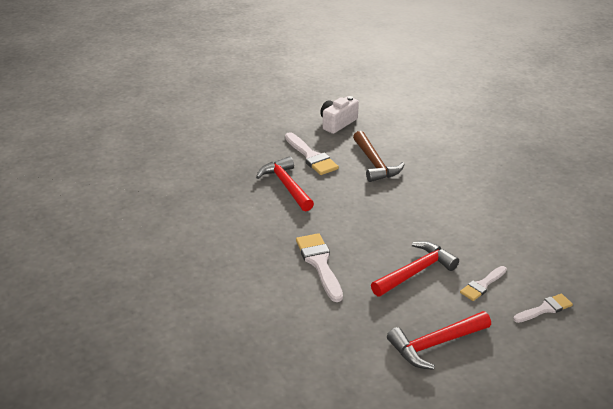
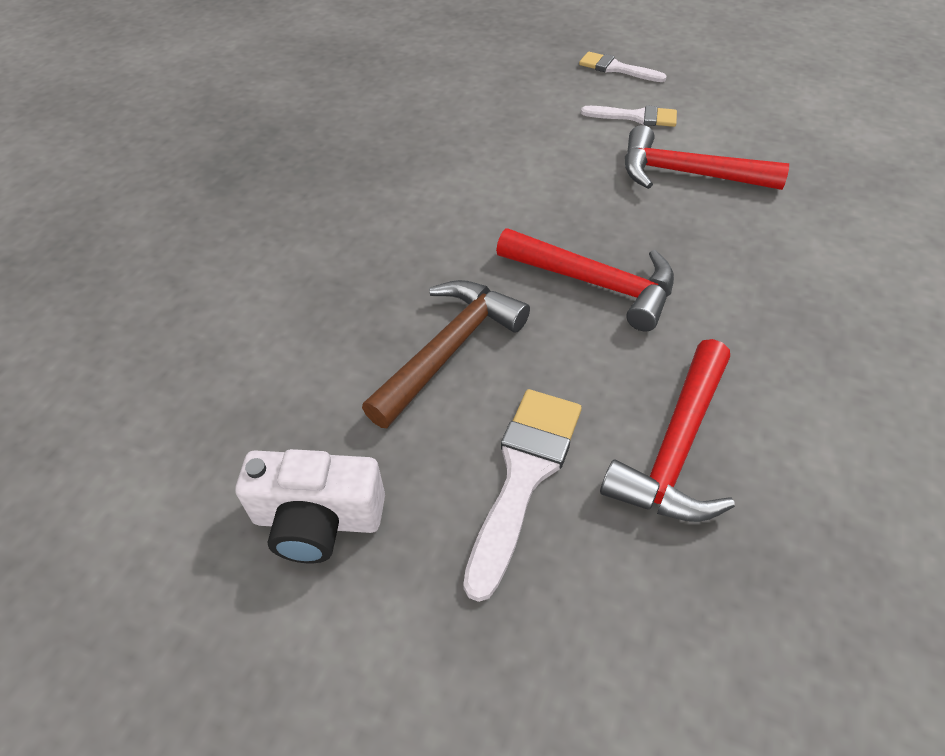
camera: 125 degrees left, 15 degrees up
white brush [296,233,343,302] -> none
red hammer [387,311,491,370] -> red hammer moved to [496,228,674,332]

